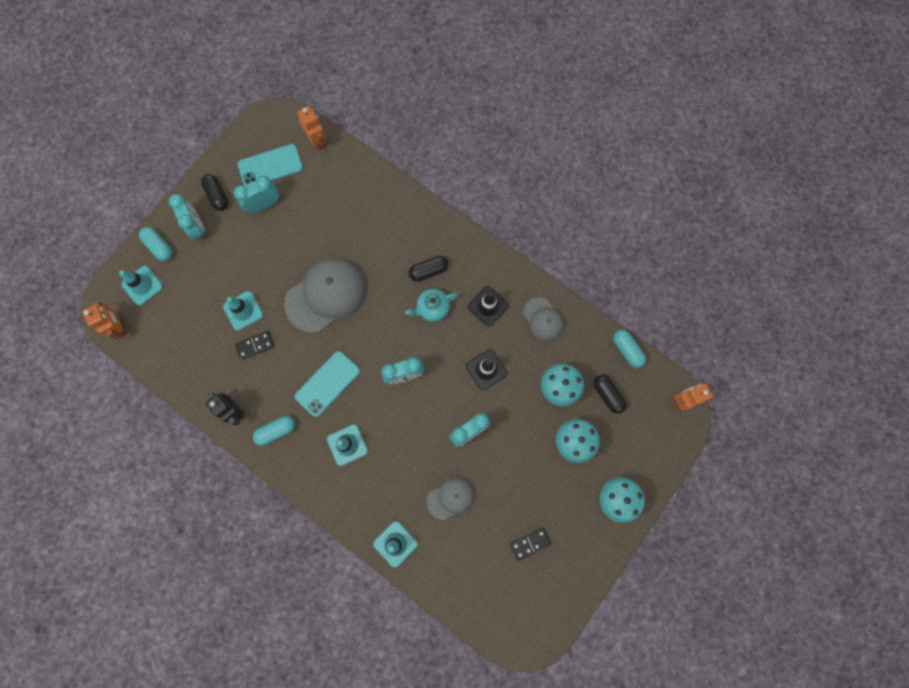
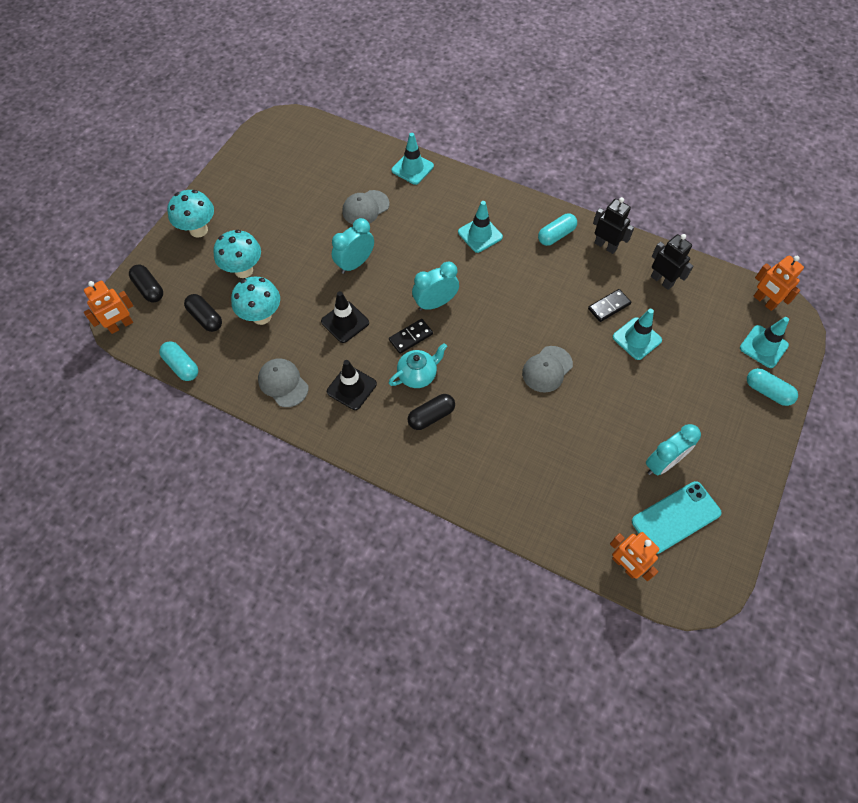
camera: 170 degrees right, 15 degrees down
turquoise clock [169,194,205,240] -> none
black capsule [201,174,229,211] -> black capsule moved to [129,264,163,302]
grey cap [284,258,366,333] -> grey cap [522,346,573,393], size x0.54
turquoise phone [295,351,360,417] -> none
black domino [510,528,551,561] -> black domino moved to [389,319,433,354]
none -> black robot [651,234,693,290]

